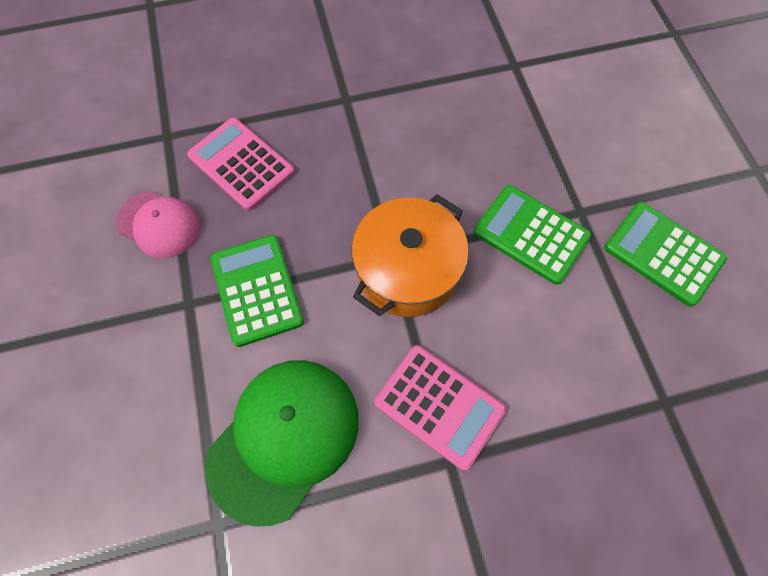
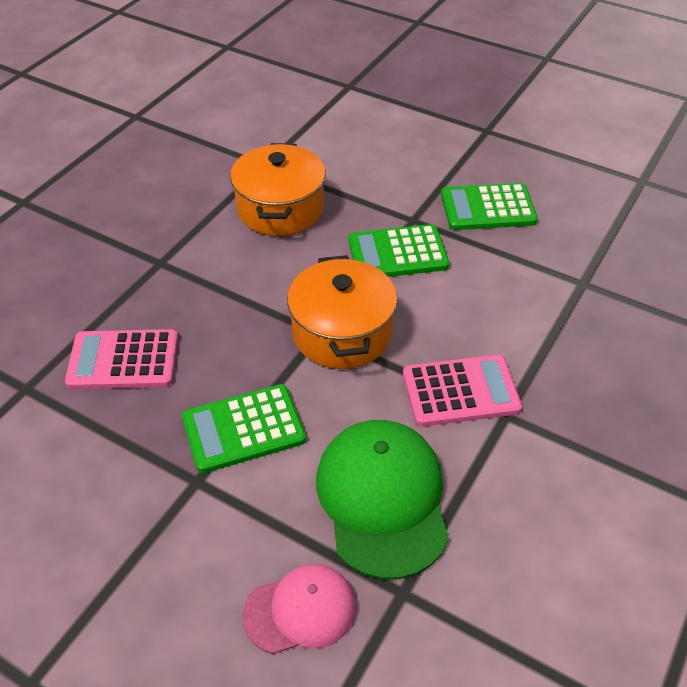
camera: 45 degrees left, 20 degrees down
pink cap [116,191,200,258] -> pink cap moved to [242,564,356,654]
green calculator [210,235,304,347] -> green calculator turned 45 degrees counterclockwise [182,384,306,473]
none -> orange pot [230,143,326,236]

